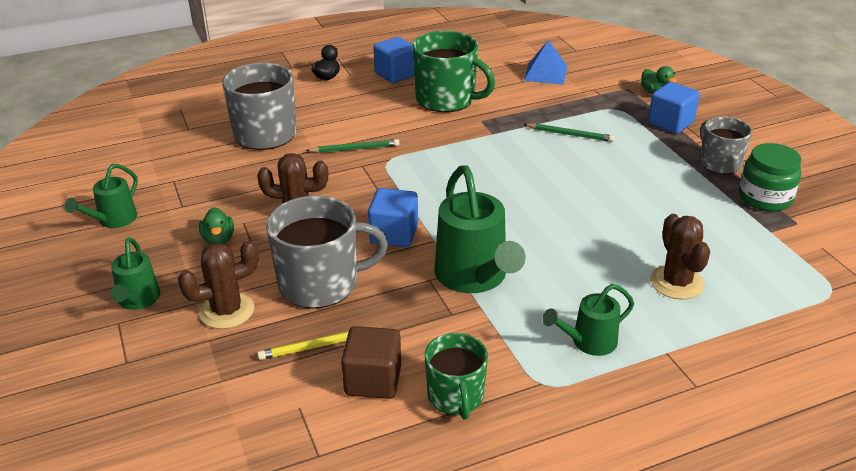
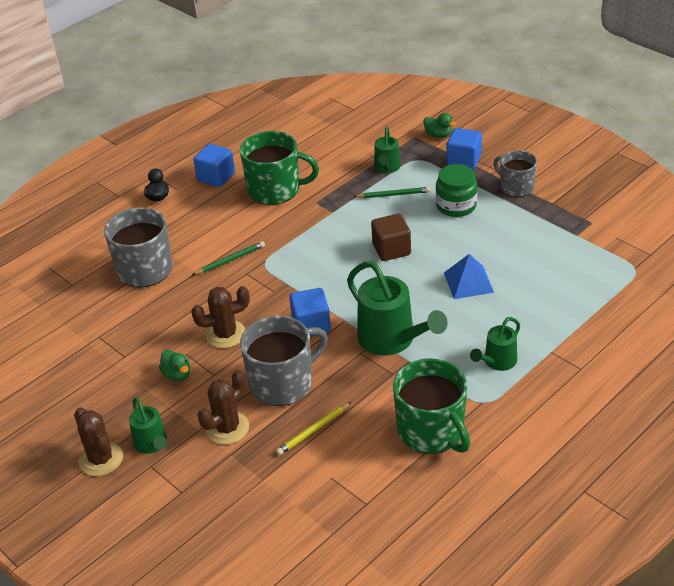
camera: 20 degrees left, 5 degrees up
green watering can [65,164,138,228] -> green watering can moved to [374,127,401,173]
brown cube [341,326,401,399] -> brown cube moved to [371,214,411,261]
green mug [424,333,488,419] -> green mug [393,358,470,454], size x1.60
blue pyramid [523,40,568,85] -> blue pyramid moved to [444,254,494,299]
brown cactus [650,214,710,300] -> brown cactus moved to [74,407,123,476]
green jar [739,143,801,211] -> green jar moved to [436,164,478,217]

